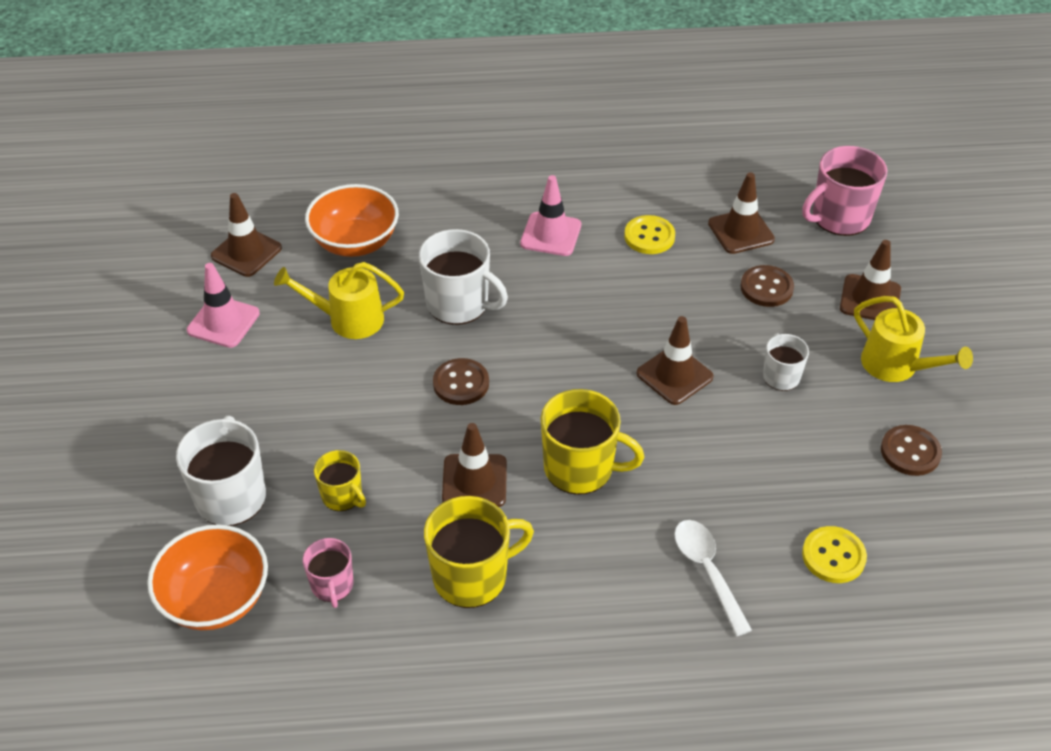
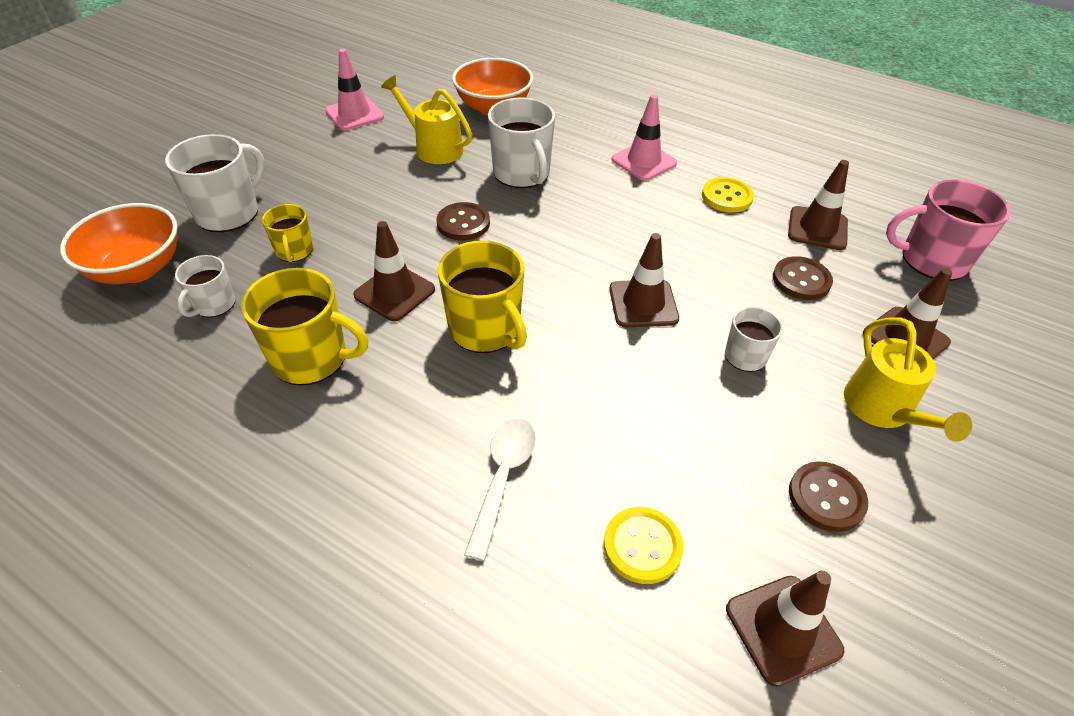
camera: 35 degrees right, 0 degrees up
brown traffic cone [211,193,282,277] -> brown traffic cone moved to [726,571,844,687]
pink mug [303,538,353,608] -> white mug [175,255,235,317]

